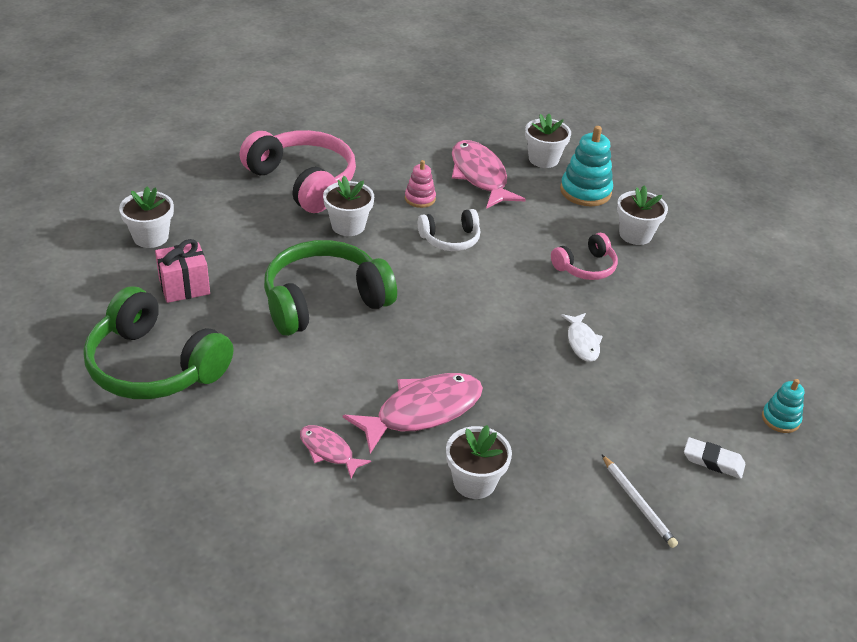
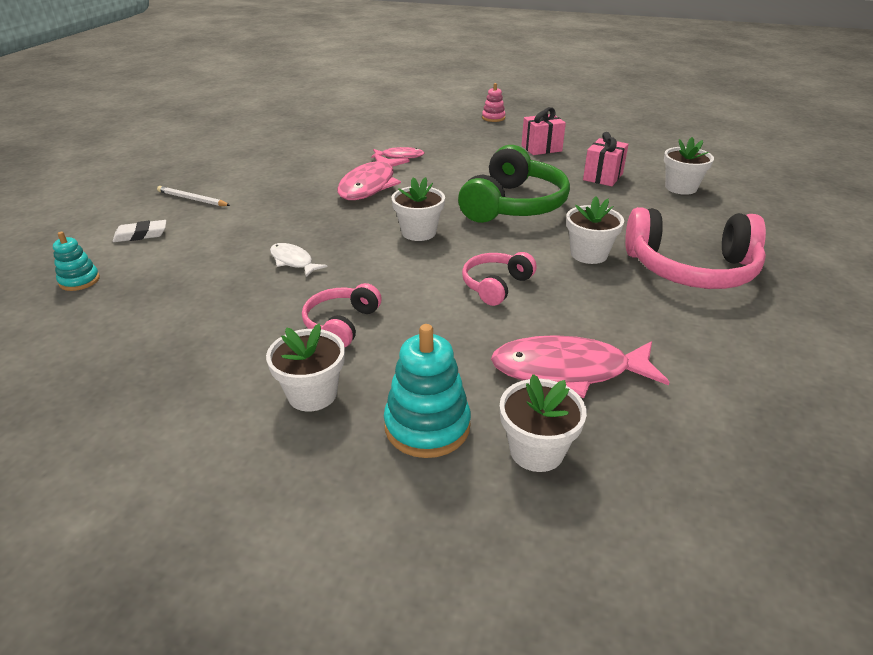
camera: 145 degrees right, 5 degrees down
green headphones [83,286,233,399] -> pink gift [522,107,566,155]
pink stacking toy [405,160,436,208] -> pink stacking toy moved to [482,83,506,122]
white headphones [418,209,480,251] -> pink headphones [462,252,537,306]
white flower pot [446,425,512,499] -> white flower pot moved to [392,177,445,241]
pink fish [452,140,526,209] -> pink fish turned 150 degrees clockwise [491,335,670,398]

